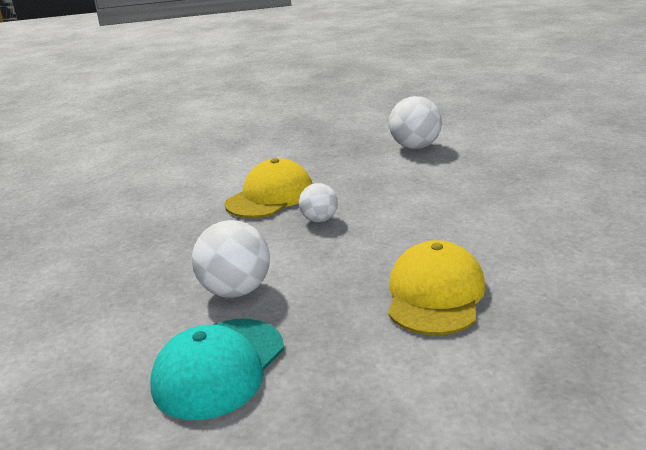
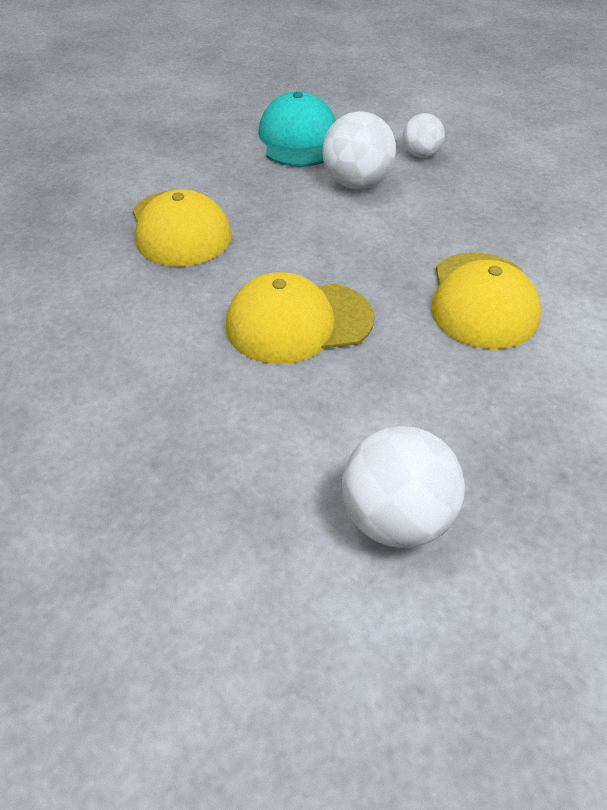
camera: 145 degrees right, 20 degrees up
white ball [299,183,338,222] -> white ball moved to [403,113,445,158]
none -> yellow cap [226,272,374,364]

